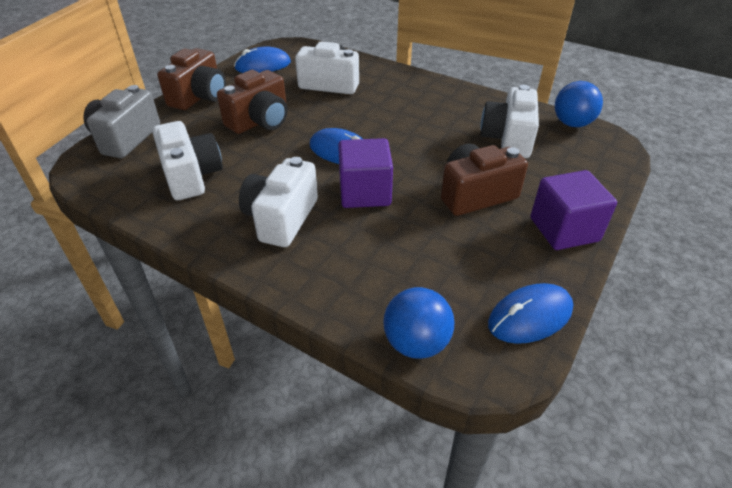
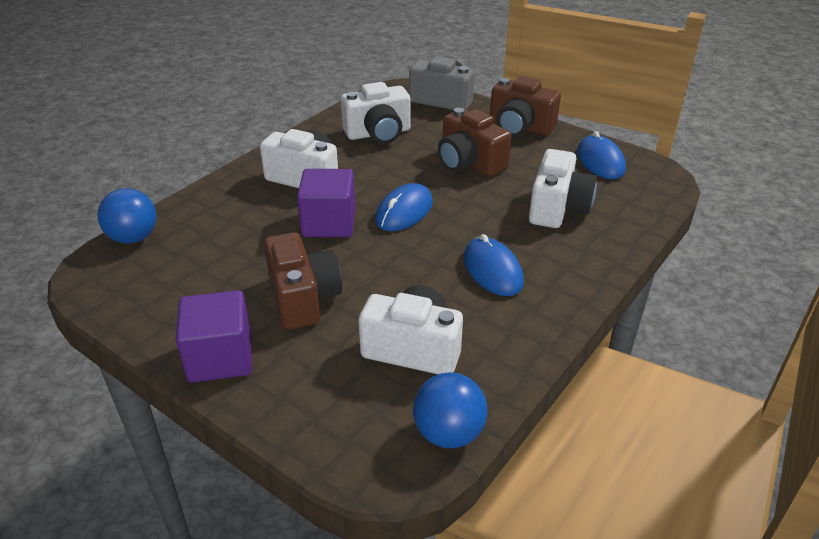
camera: 95 degrees right, 5 degrees down
blue mouse [488,283,573,344] -> blue mouse moved to [464,234,524,296]

